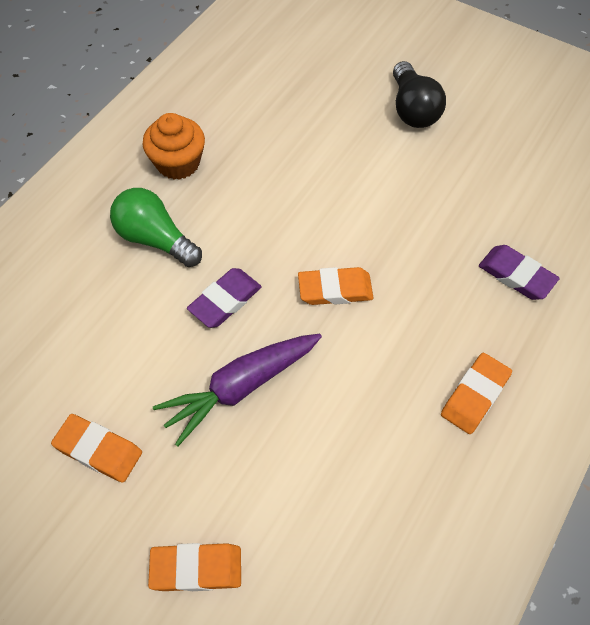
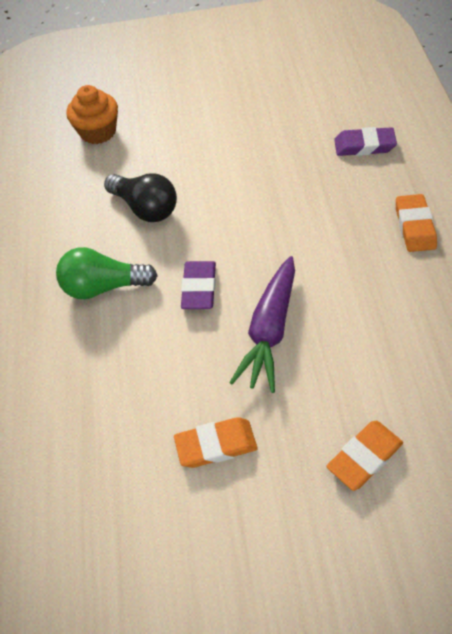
camera: 35 degrees left, 5 degrees down
orange cupcake [142,113,205,180] -> orange cupcake moved to [66,85,118,144]
orange eraser [298,267,373,305] -> none
black light bulb [393,61,446,128] -> black light bulb moved to [104,173,177,222]

